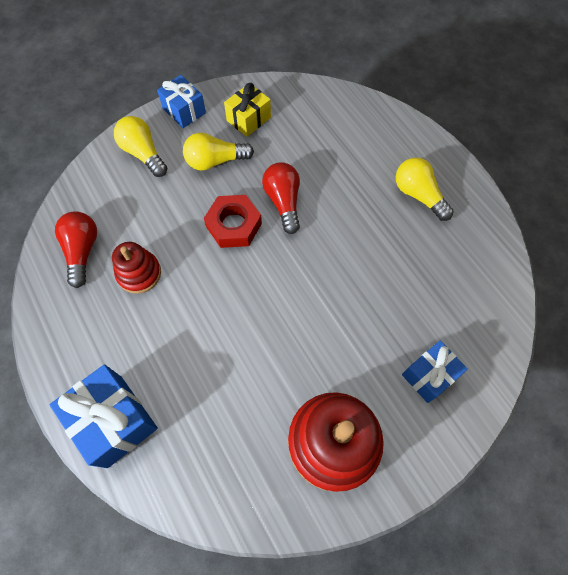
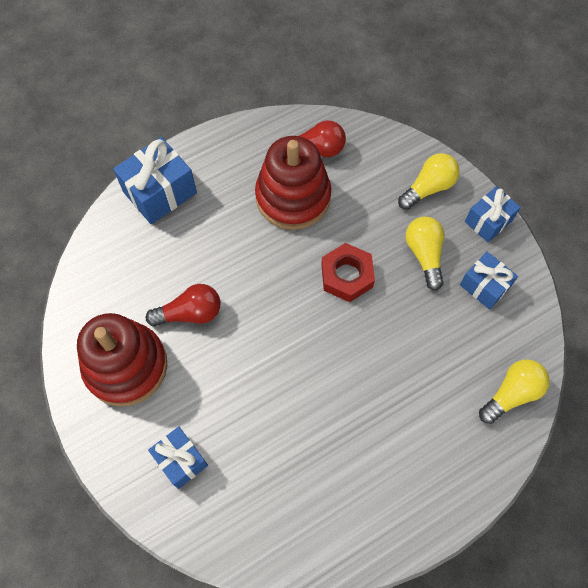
camera: 90 degrees right, 0 degrees up
red stacking toy [112,242,161,294] -> red stacking toy [255,136,331,230], size x1.82
yellow gift [224,83,271,137] -> blue gift [460,252,518,310]
red light bulb [262,162,300,234] -> red light bulb moved to [146,284,221,326]
yellow light bulb [396,158,454,221] -> yellow light bulb moved to [479,359,550,424]

